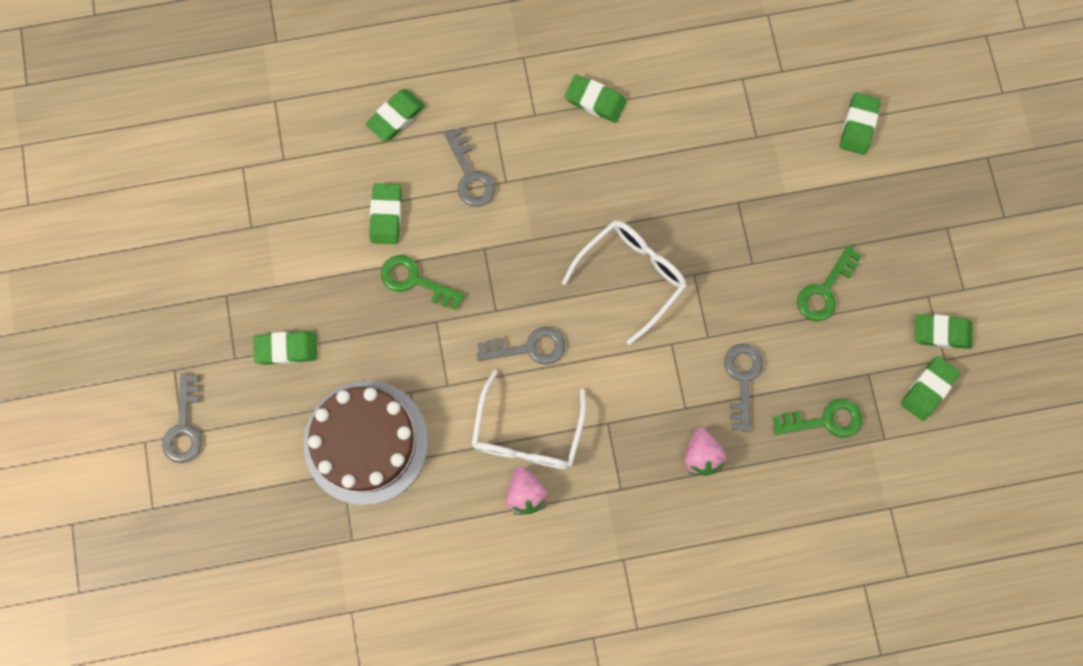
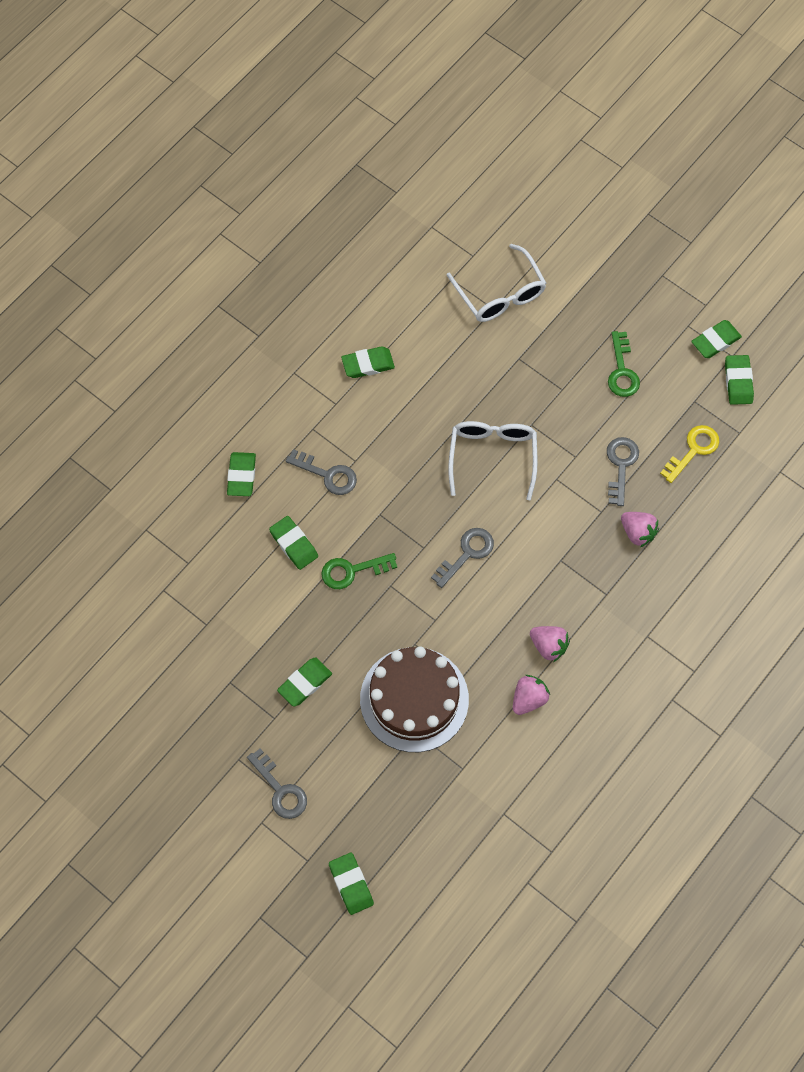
camera: 40 degrees left, 10 degrees down
white glasses [471,370,586,469] -> white glasses moved to [447,244,546,322]
grey key [724,344,763,432] -> grey key turned 45 degrees clockwise [607,437,639,506]
green key [773,399,862,438] -> yellow key [660,425,719,483]
green eraser [840,92,881,155] -> green eraser moved to [329,853,374,915]
none -> pink strawberry [513,675,550,715]

